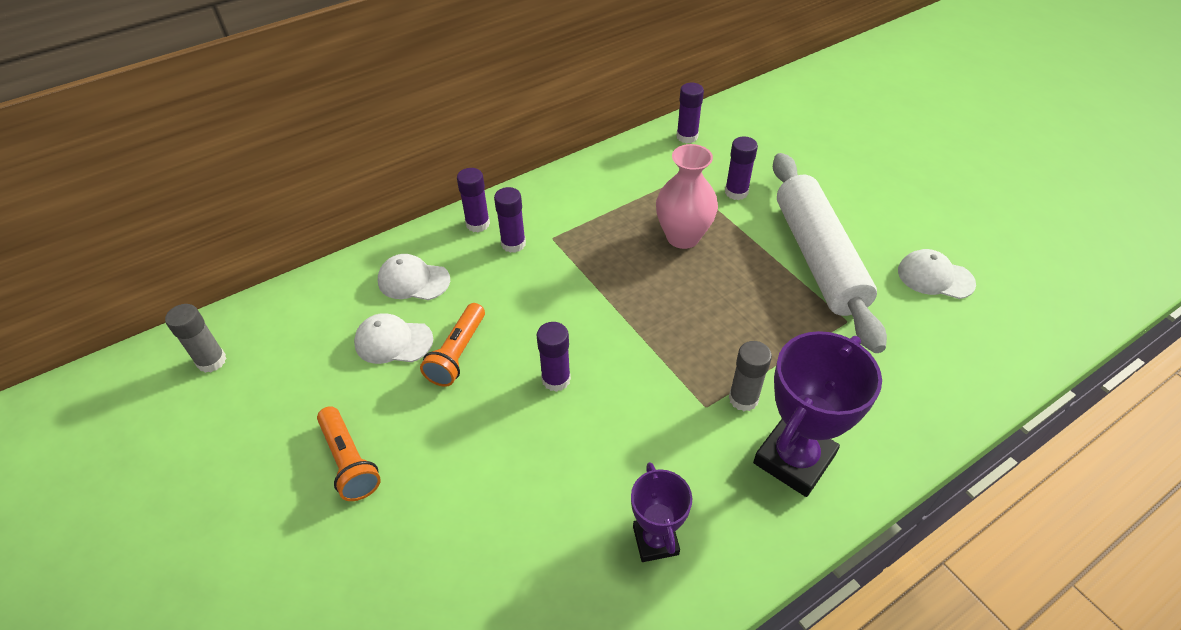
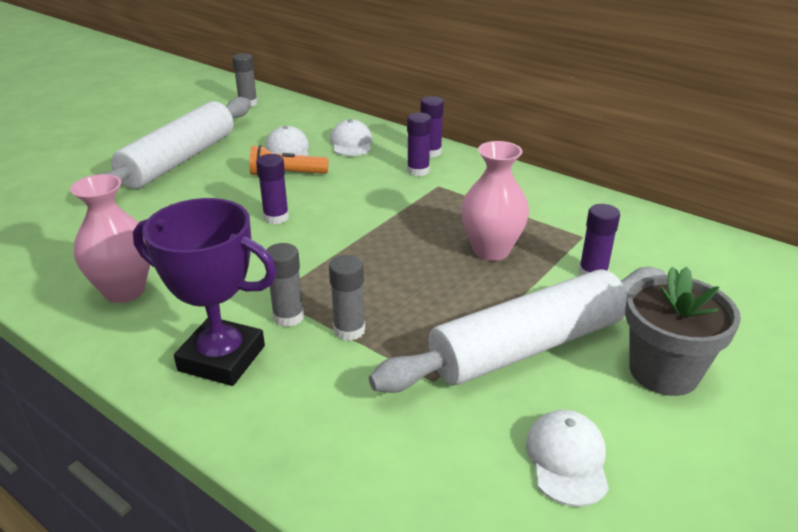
camera: 70 degrees right, 15 degrees down
orange flashlight [317,406,381,501] -> white rolling pin [96,97,251,189]
purple trophy [631,462,692,562] -> pink vase [70,174,150,303]
purple glue stick [676,83,704,143] -> none
none -> grey glue stick [329,255,365,341]
none -> grey flower pot [625,267,741,396]

